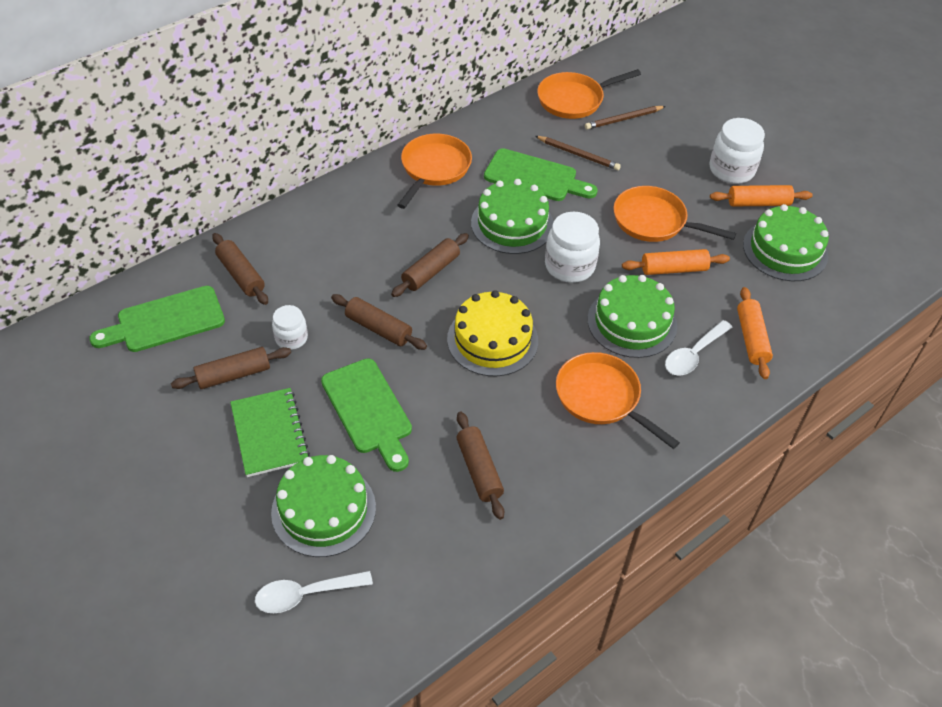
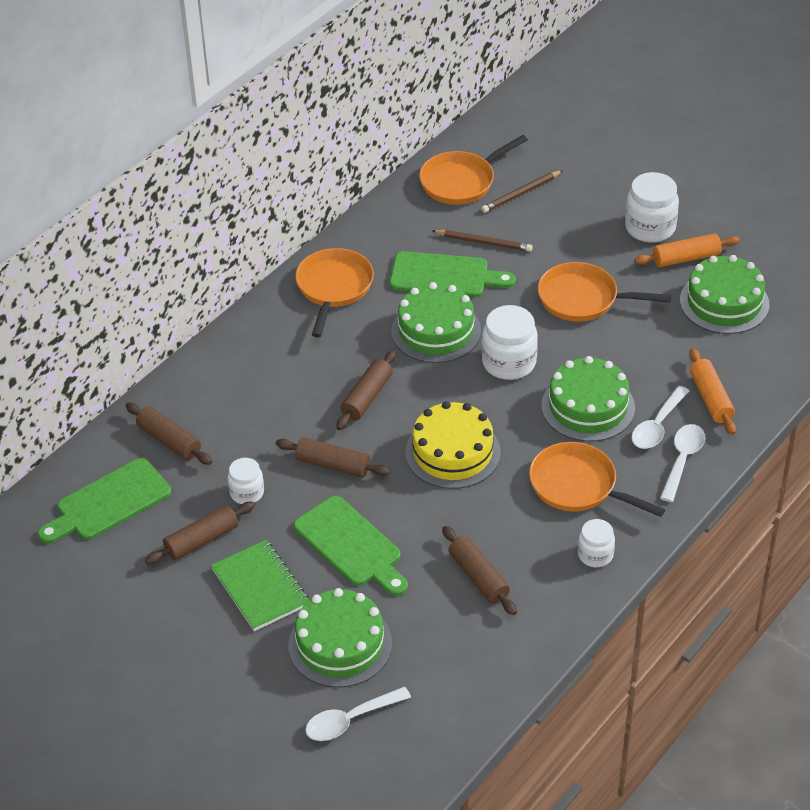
camera: 10 degrees left, 5 degrees down
orange rolling pin [622,249,730,275] -> none
none -> white jar [578,519,615,567]
none -> white spoon [660,424,705,502]

